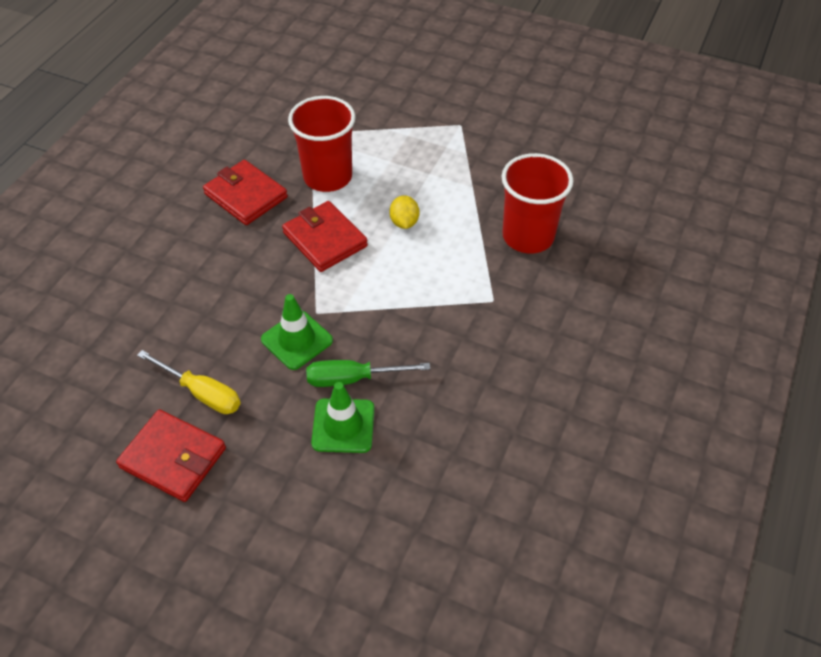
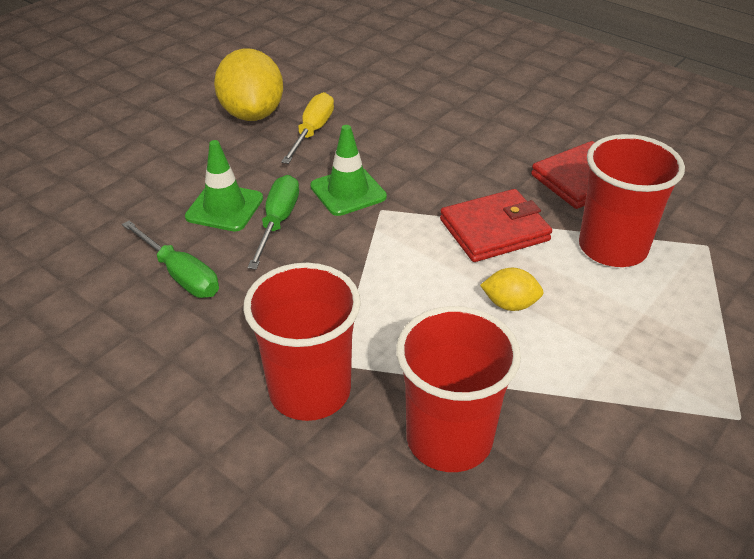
camera: 105 degrees right, 10 degrees down
red wallet [116,409,226,502] -> yellow lemon [214,49,283,121]
yellow screwdriver [137,350,241,414] -> yellow screwdriver turned 150 degrees clockwise [281,92,334,164]
none -> green screwdriver [122,221,219,298]
none -> red cup [243,263,361,421]

